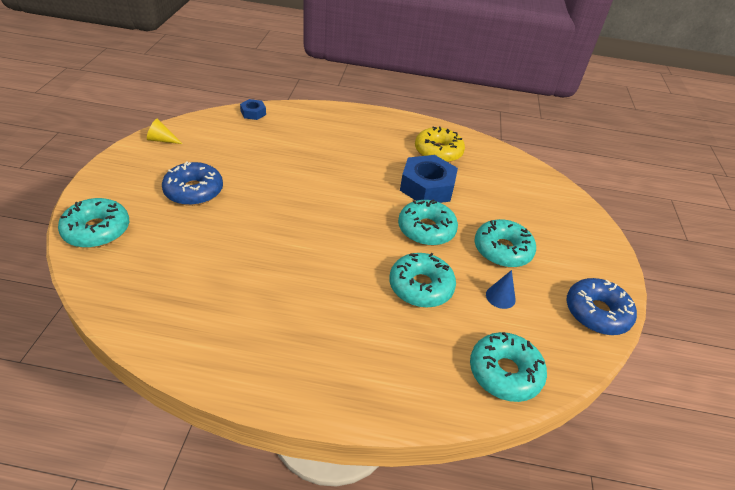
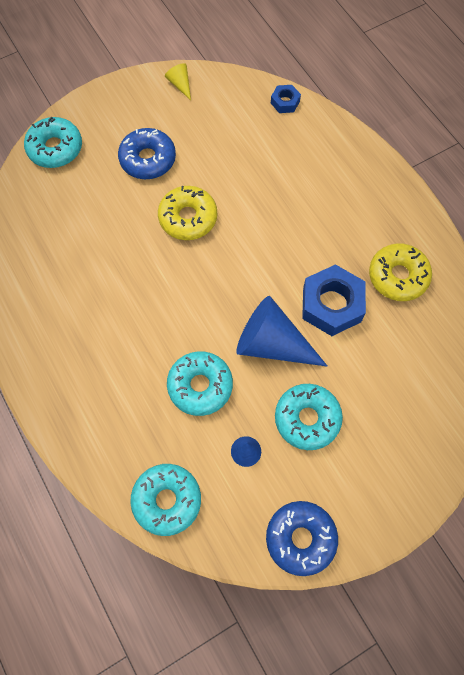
camera: 55 degrees right, 25 degrees up
turquoise donut [398,199,458,246] -> blue cone [237,296,328,367]
none -> yellow donut [158,186,217,240]

